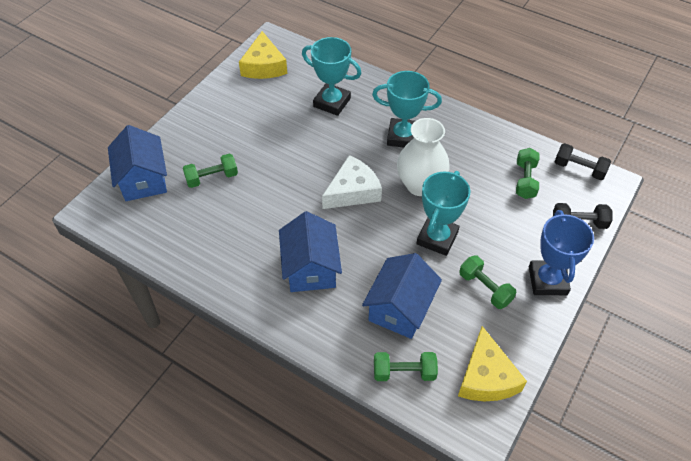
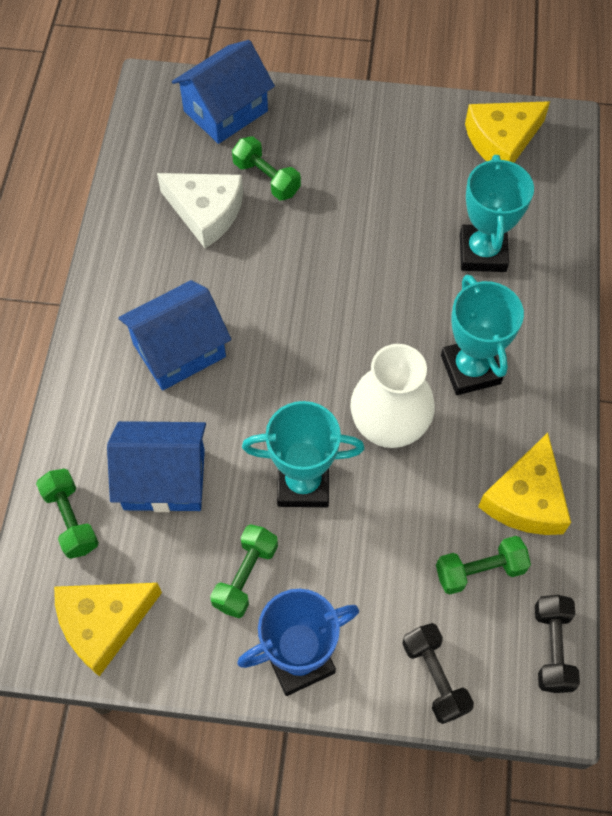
camera: 65 degrees right, 10 degrees up
white cheese [322,155,382,209] -> white cheese moved to [157,173,243,248]
none -> yellow cheese [478,433,571,535]

